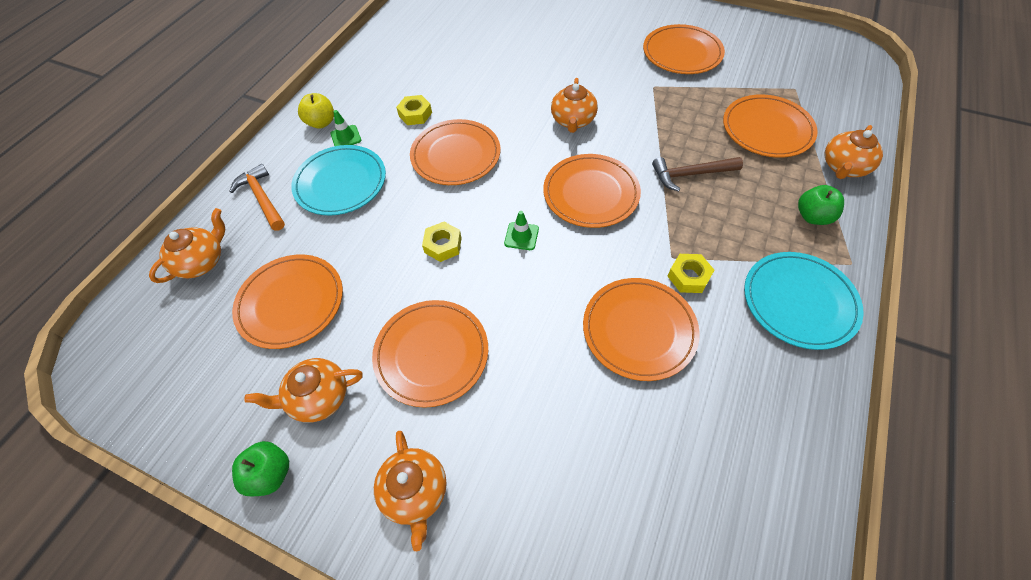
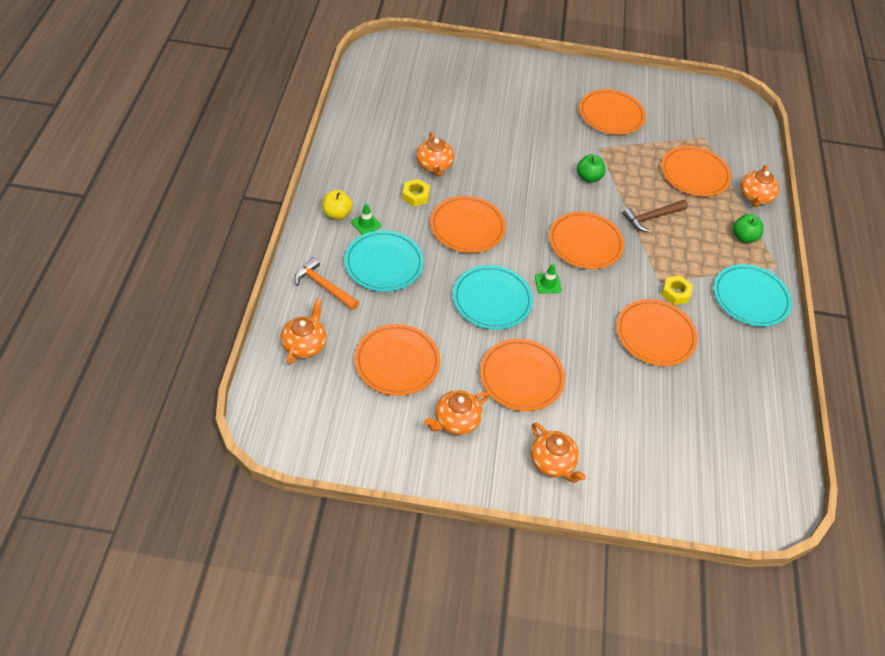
camera: 25 degrees left, 5 degrees down
green apple [232,441,289,497] -> green apple moved to [577,154,605,183]
yellow nut [422,222,462,262] -> turquoise plate [453,265,533,330]
orange teapot [551,78,598,133] -> orange teapot moved to [416,131,454,177]

